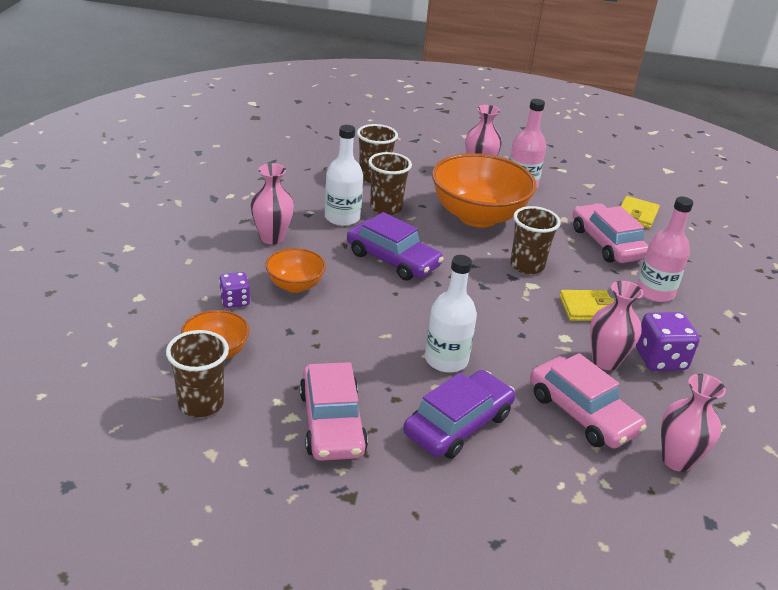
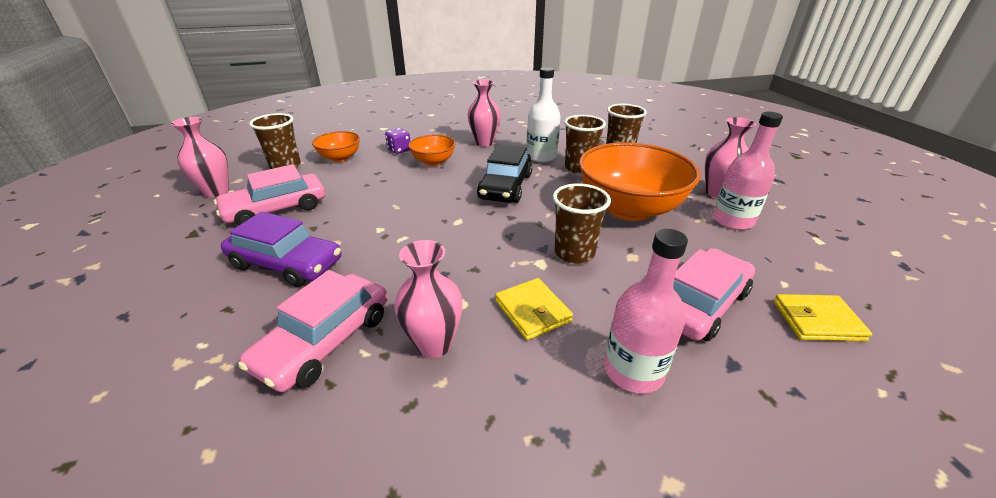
camera: 70 degrees right, 0 degrees up
purple car [347,212,444,281] -> black car [477,144,532,203]
white bottle [425,255,477,373] -> none
purple dice [636,312,700,371] -> none
pink vase [661,374,726,472] -> pink vase moved to [171,117,229,197]

